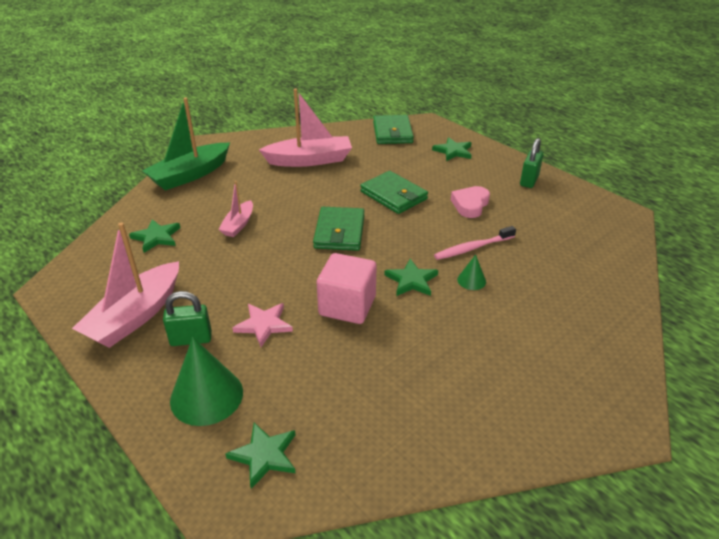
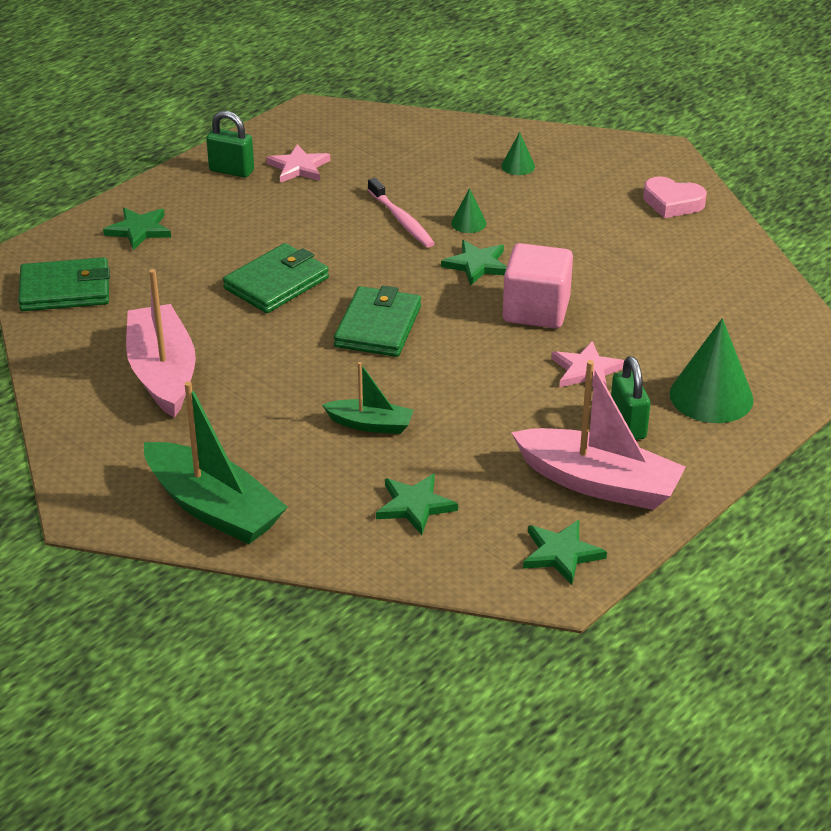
camera: 95 degrees left, 0 degrees up
pink boat [218,181,253,237] -> green boat [322,362,414,434]
green star [225,422,295,489] -> green star moved to [523,520,607,585]
green wallet [313,207,365,251] -> green wallet turned 75 degrees counterclockwise [334,286,421,357]
pink heart [451,186,490,218] -> pink heart moved to [643,176,707,218]
none -> pink star [266,144,330,183]
none -> green cone [501,132,535,175]

